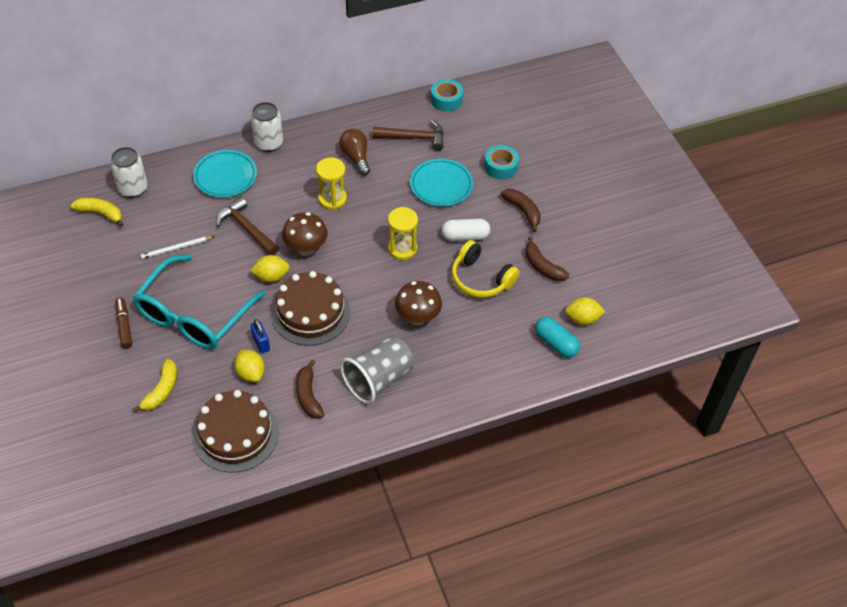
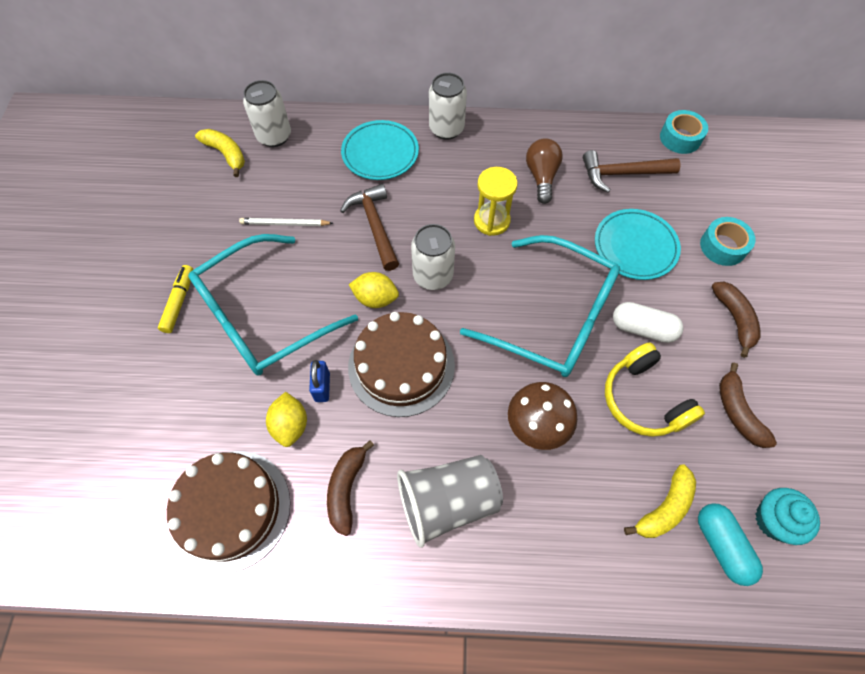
camera: 25 degrees right, 10 degrees up
brown marker [116,298,132,348] -> yellow marker [158,265,193,333]
yellow banana [132,359,177,413] -> yellow banana moved to [624,465,696,538]
brown mushroom [282,212,328,256] -> white can [411,224,455,290]
brown hammer [372,119,444,151] -> brown hammer turned 150 degrees clockwise [583,150,680,193]
yellow hourglass [388,207,418,260] -> turquoise glasses [460,235,620,377]
yellow lemon [565,297,605,325] -> turquoise cupcake [755,488,820,545]

